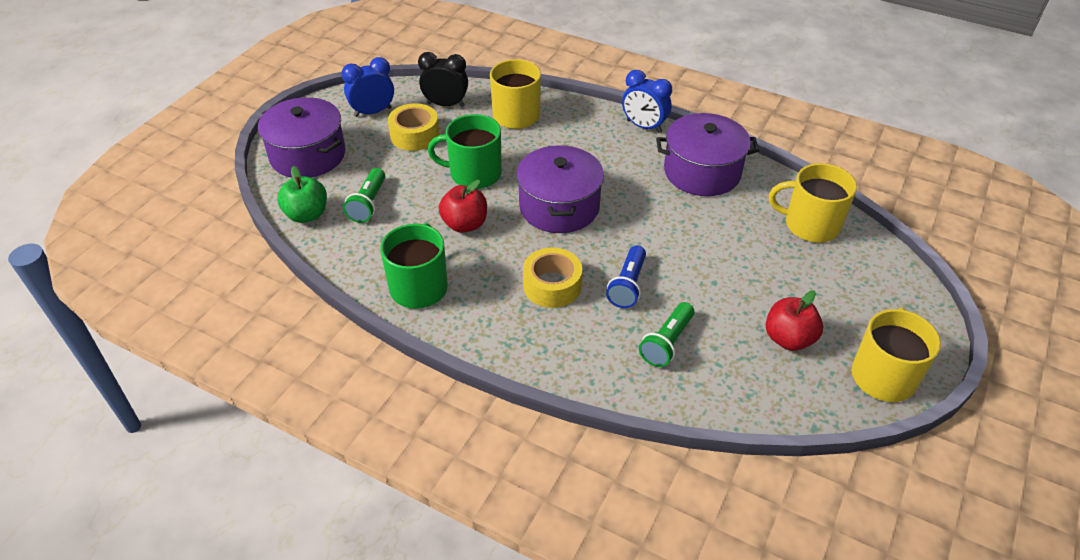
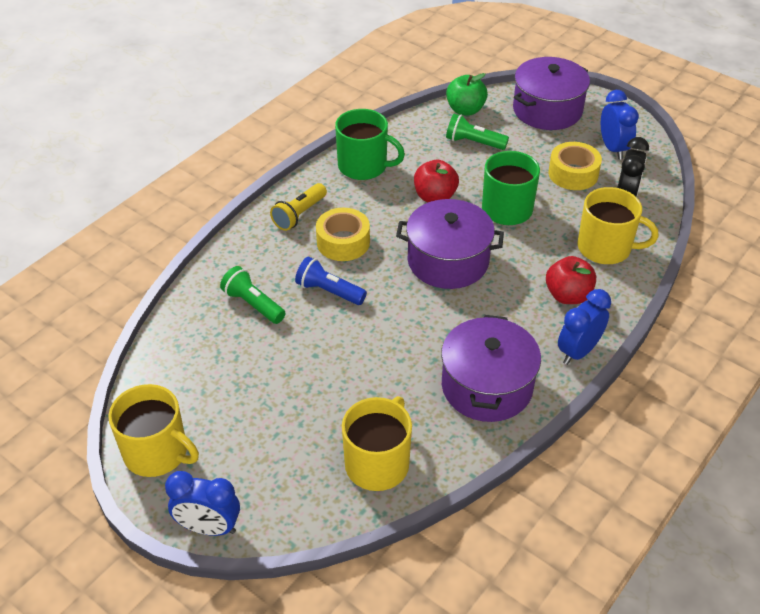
camera: 100 degrees right, 0 degrees up
red apple [766,290,823,351] -> red apple moved to [546,256,596,304]
none -> blue clock [165,471,240,536]
none -> yellow flashlight [270,183,327,231]

